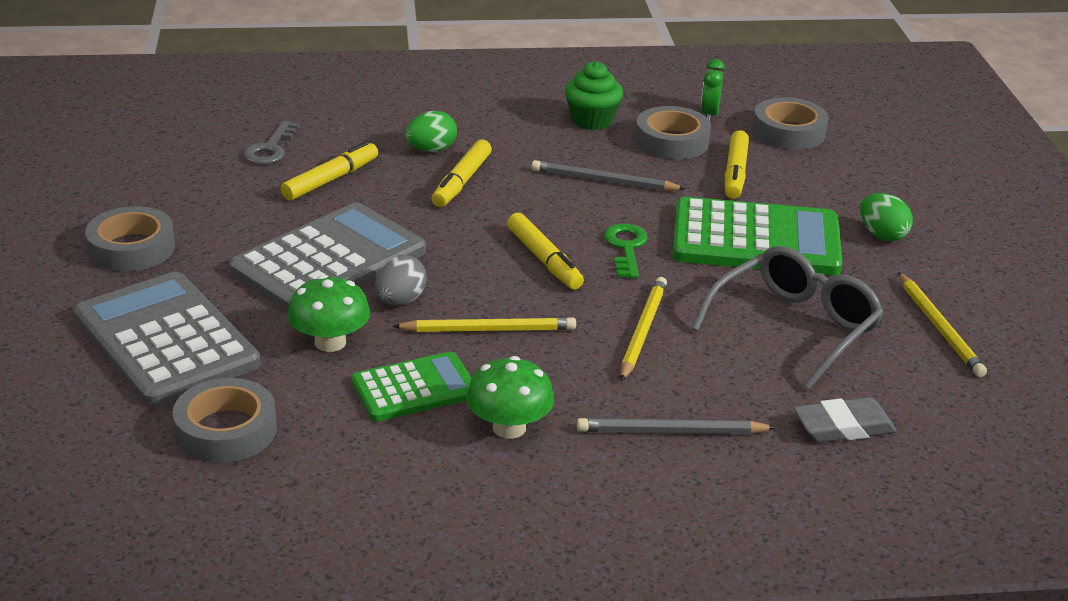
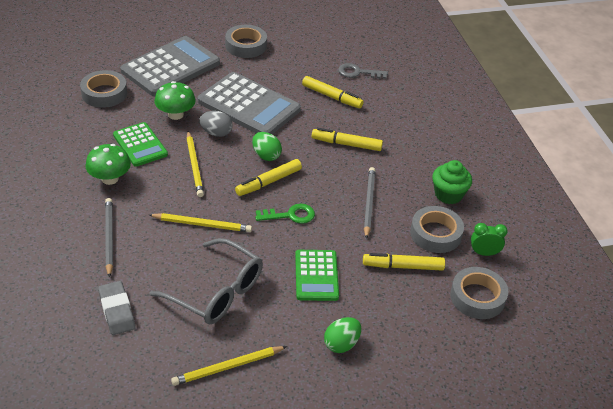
camera: 80 degrees right, 10 degrees up
green egg [405,111,457,152] -> green egg moved to [252,132,282,161]
green calculator [672,197,842,276] -> green calculator [295,250,339,301], size x0.59

